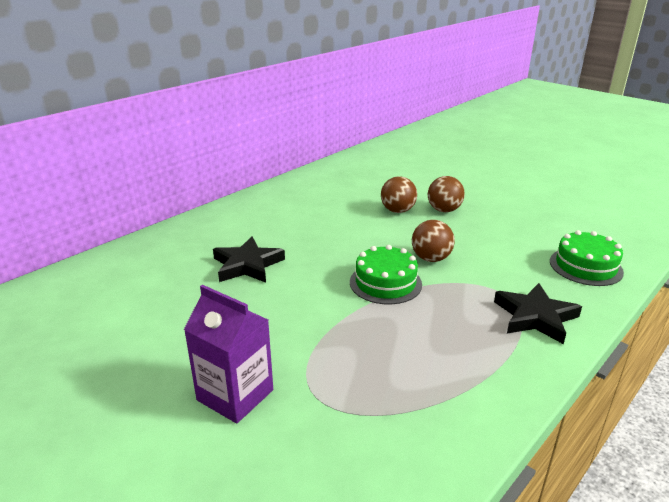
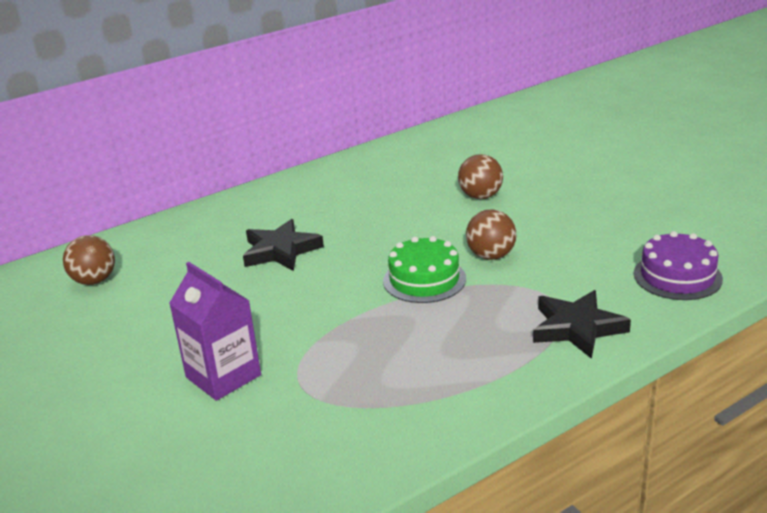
camera: 15 degrees right, 0 degrees up
brown ball [428,176,465,212] -> brown ball moved to [63,235,115,285]
green cake [550,230,624,286] -> purple cake [634,231,723,300]

